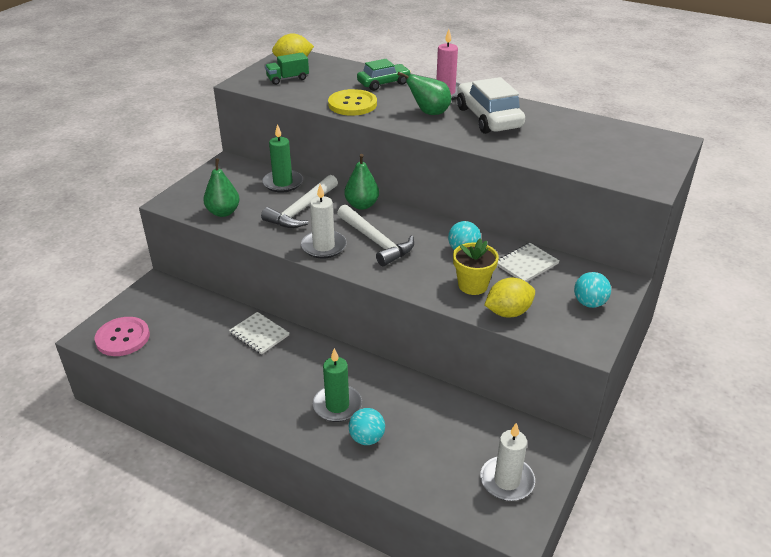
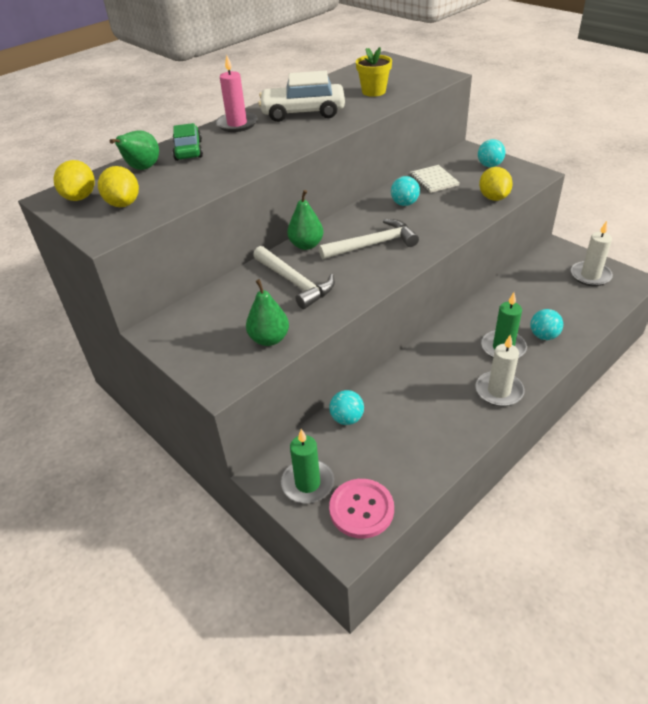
camera: 70 degrees left, 5 degrees up
white notebook [229,312,289,355] -> none
green candle [262,124,303,193] -> green candle moved to [281,429,334,503]
green truck [265,52,309,85] -> yellow lemon [98,166,139,207]
white candle [301,184,347,259] -> white candle moved to [475,335,524,406]
yellow button [328,89,377,116] -> none
green pear [398,72,451,115] -> green pear moved to [110,130,159,170]
yellow flower pot [453,238,499,295] -> yellow flower pot moved to [356,47,392,97]
none -> turquoise ball [329,390,364,425]

